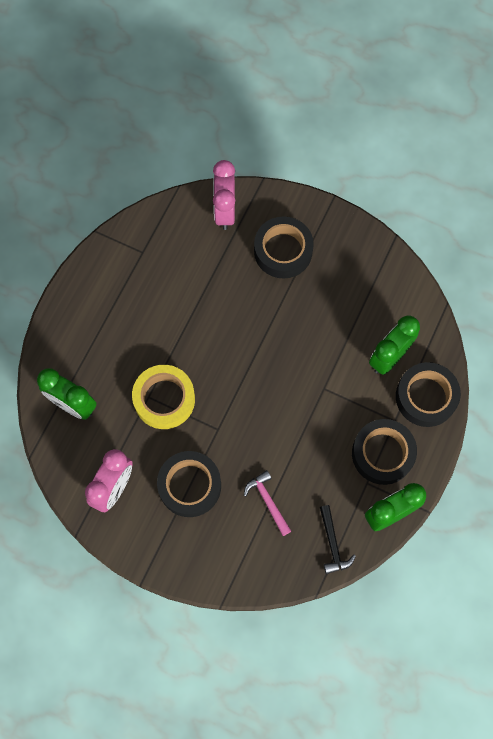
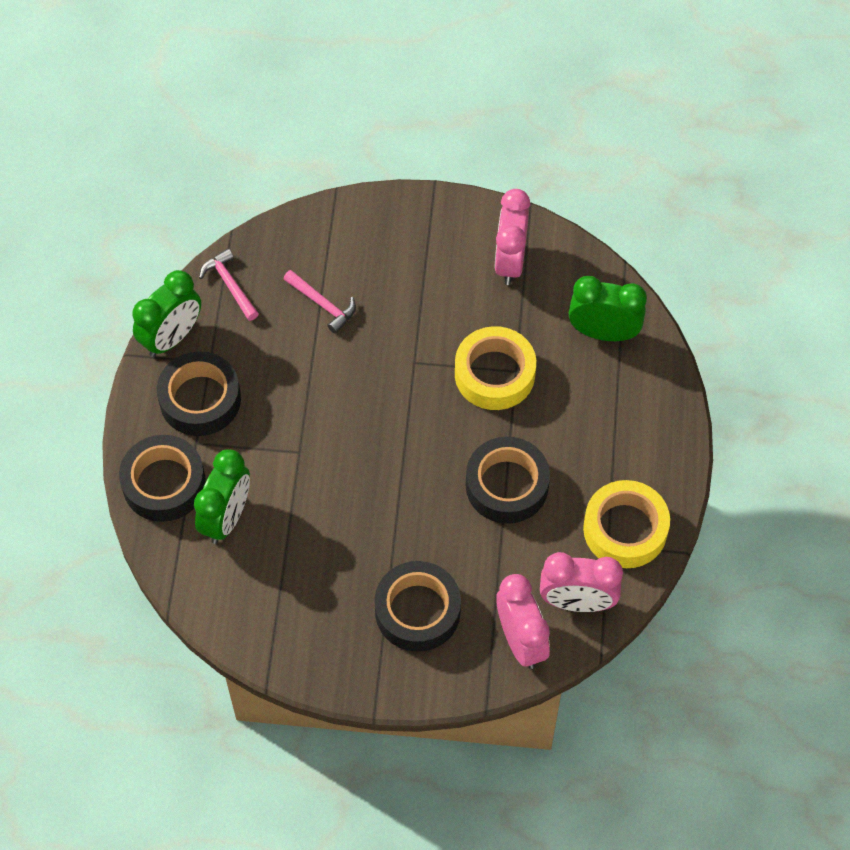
camera: 160 degrees right, 10 degrees down
black tape [157,451,221,517] -> black tape moved to [466,437,550,524]
black hammer [320,505,356,574] -> pink hammer [199,249,259,321]
none -> pink clock [540,552,623,612]
none -> yellow tape [583,480,670,568]

